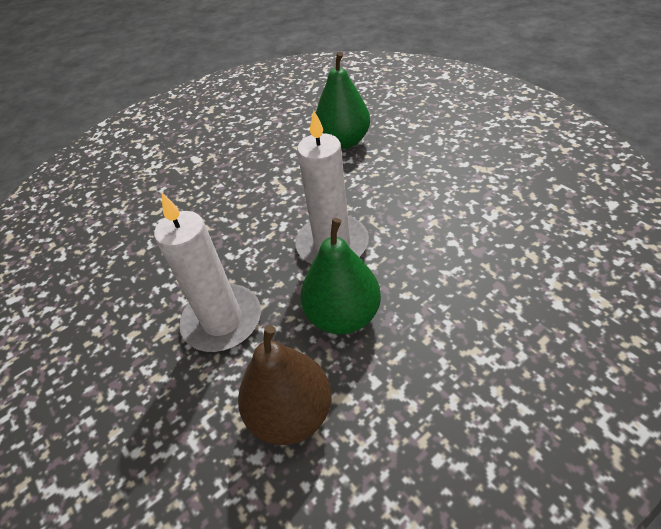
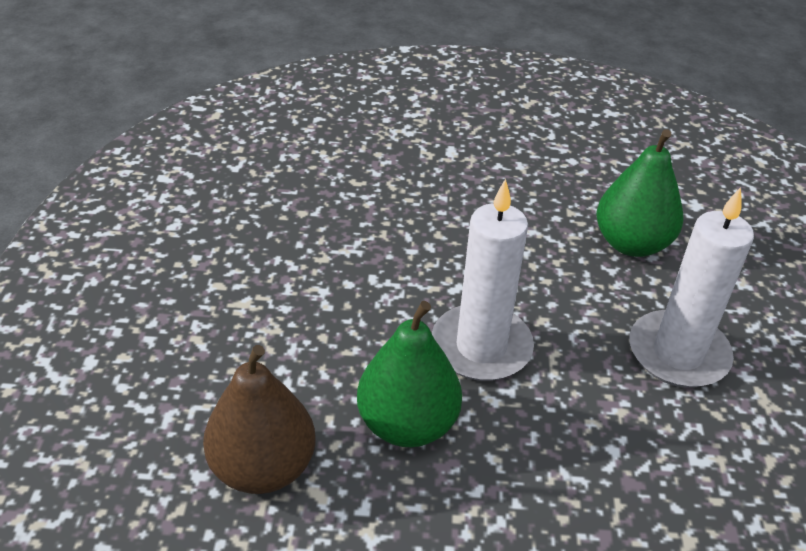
camera: 35 degrees right, 5 degrees down
white candle [154,193,261,352] -> white candle moved to [630,187,754,388]

